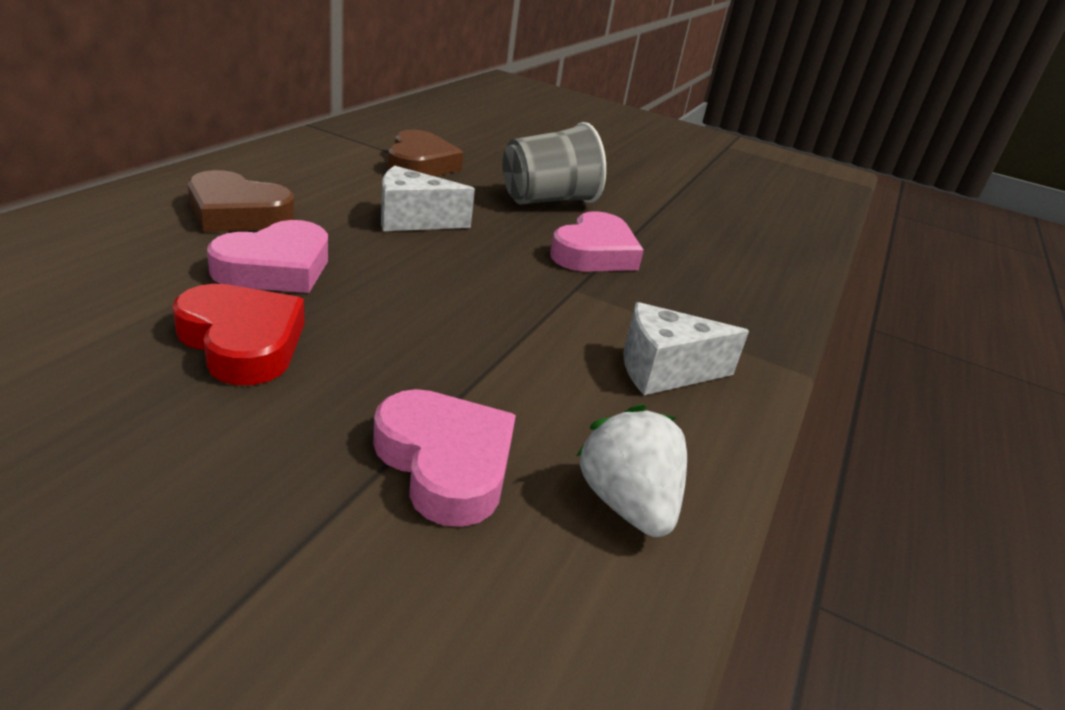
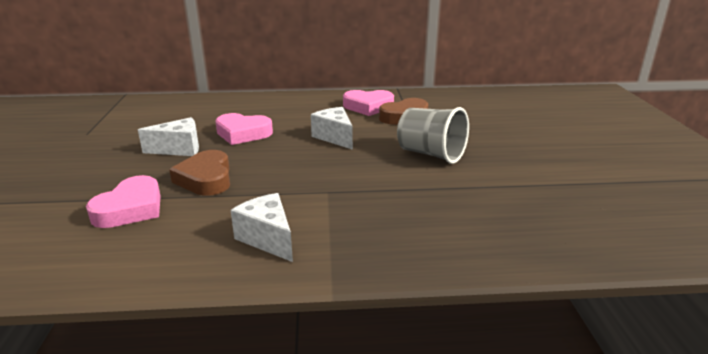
camera: 65 degrees right, 5 degrees down
red heart [172,284,305,385] -> white cheese [138,117,199,156]
brown heart [188,170,295,232] -> brown heart moved to [169,150,230,196]
pink heart [550,211,644,272] -> pink heart moved to [343,90,394,116]
white strawberry [576,405,687,537] -> none

